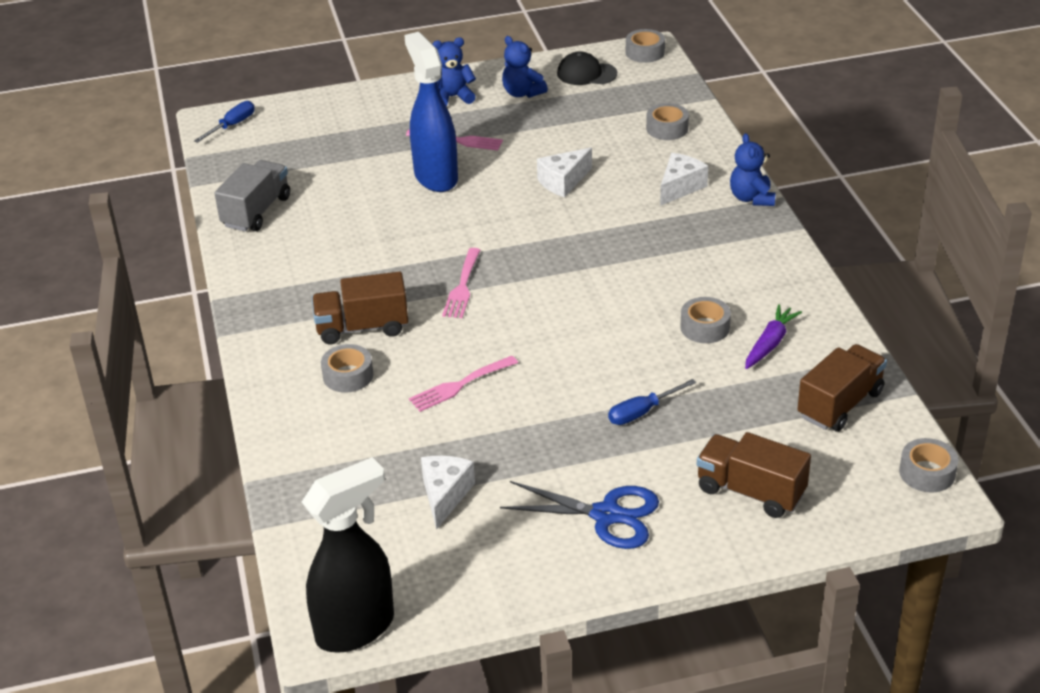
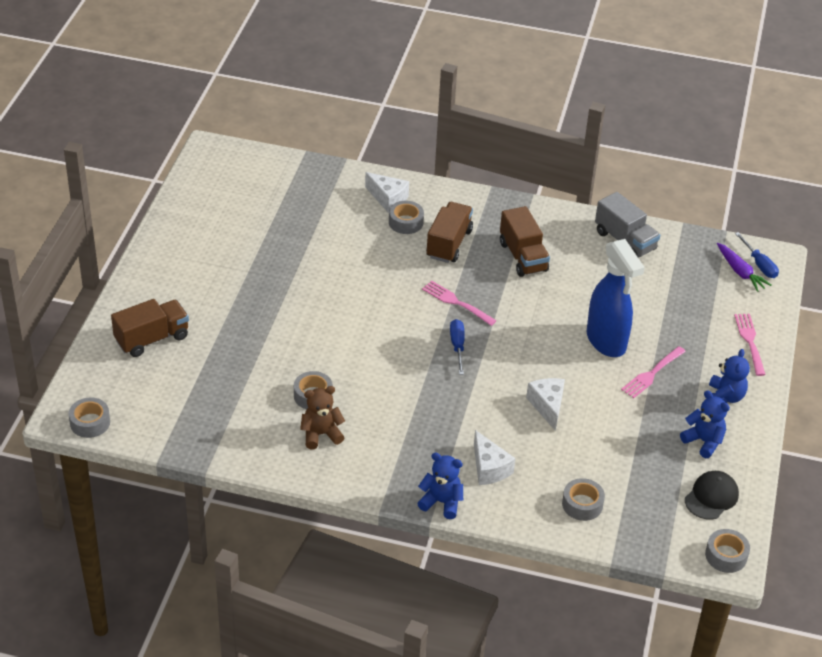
camera: 115 degrees right, 5 degrees up
black spray bottle [302,457,394,652] -> none
blue spray bottle [404,32,458,192] -> blue spray bottle turned 60 degrees clockwise [586,239,645,357]
pink fork [409,356,518,412] -> pink fork moved to [734,314,766,376]
white cheese [421,456,475,530] -> white cheese moved to [365,172,409,213]
blue scissors [500,481,659,549] -> none
blue teddy bear [502,36,548,98] -> blue teddy bear turned 60 degrees clockwise [680,390,730,458]
blue screwdriver [608,379,696,425] -> blue screwdriver moved to [450,319,465,375]
purple carrot [745,304,802,369] -> purple carrot moved to [717,243,772,292]
brown truck [797,344,887,432] -> brown truck moved to [500,206,550,277]
none -> brown teddy bear [300,386,345,449]

